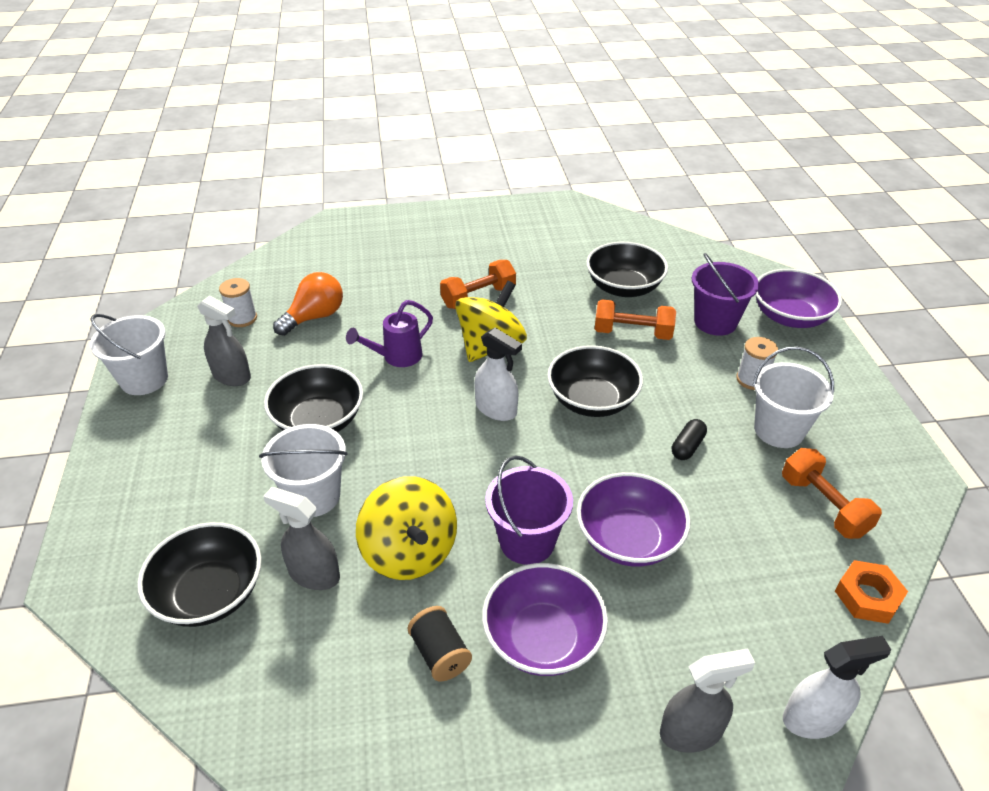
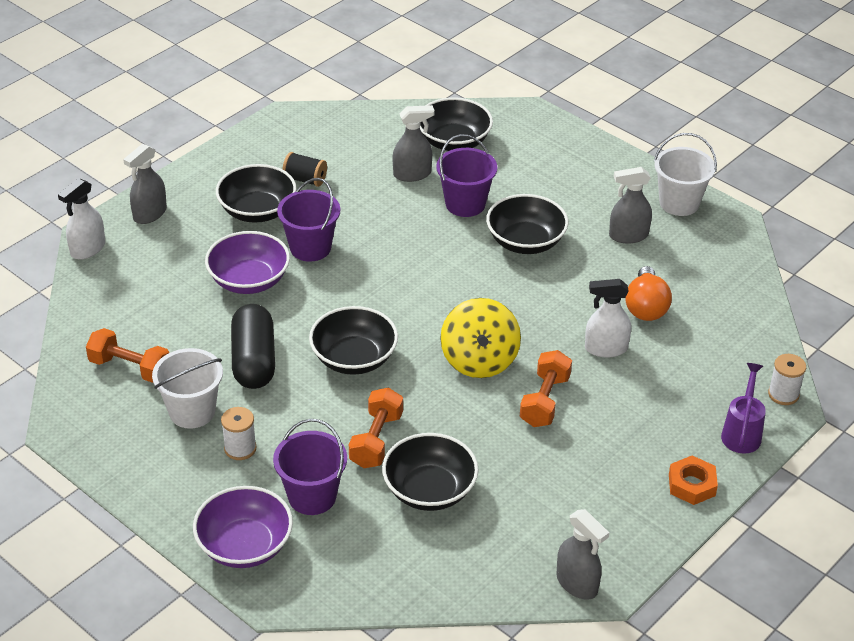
camera: 140 degrees right, 0 degrees up
white spool [219,278,257,327] -> white spool moved to [768,354,806,405]
white bucket [259,424,348,517] -> purple bucket [436,134,497,217]
purple watering can [346,300,433,367] -> purple watering can moved to [721,363,766,454]
yellow spinning top [356,476,457,580] -> none
white spray bottle [474,328,522,421] -> white spray bottle moved to [585,279,631,358]
purple bowl [482,563,608,676] -> black bowl [216,164,297,223]
orange dumbbell [595,299,676,340] -> orange dumbbell turned 45 degrees counterclockwise [349,387,403,468]
black capsule [672,419,707,460] -> black capsule [231,304,275,389], size x2.16
orange nut [835,560,908,624] -> orange nut moved to [669,456,718,505]
none -> grey spray bottle [556,509,609,600]

